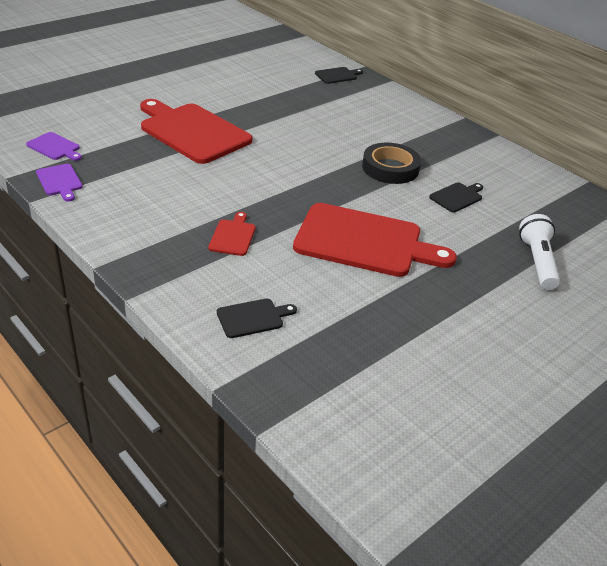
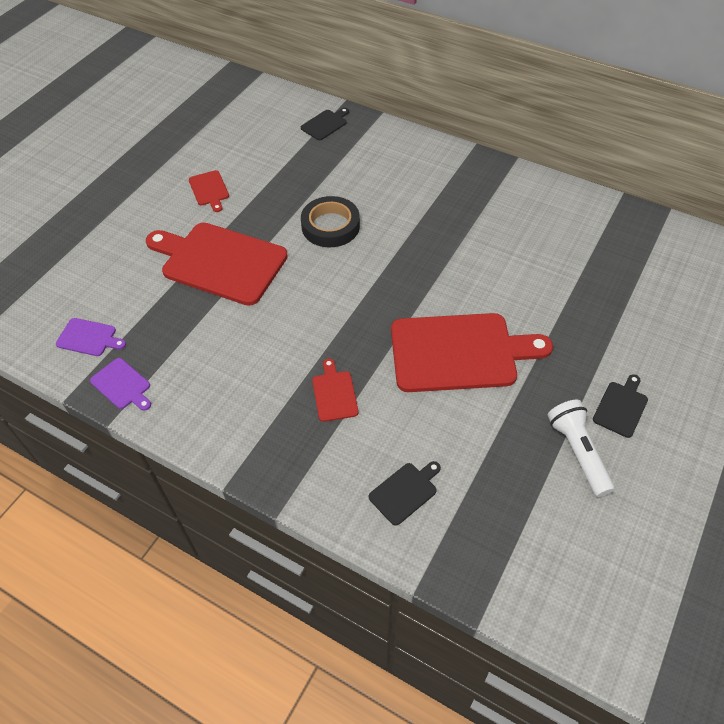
camera: 15 degrees left, 15 degrees up
black tape [362,143,421,184] -> black tape moved to [301,196,360,247]
black cutting board [429,182,483,212] -> black cutting board moved to [593,374,648,438]
white flashlight [519,214,560,290] -> white flashlight moved to [548,400,615,497]
none -> red cutting board [189,170,229,212]

